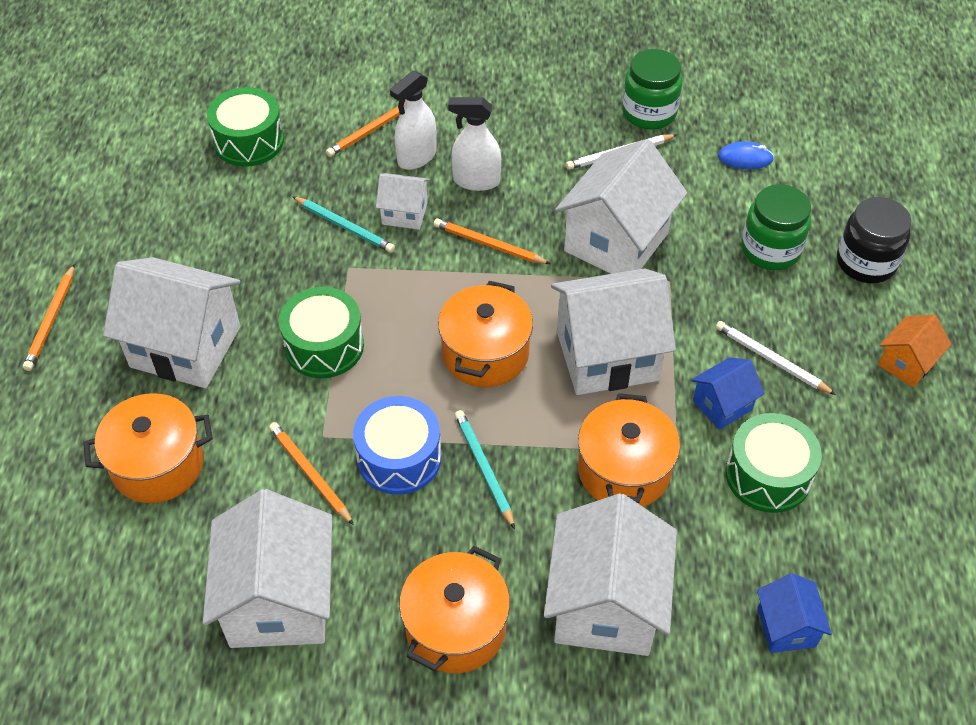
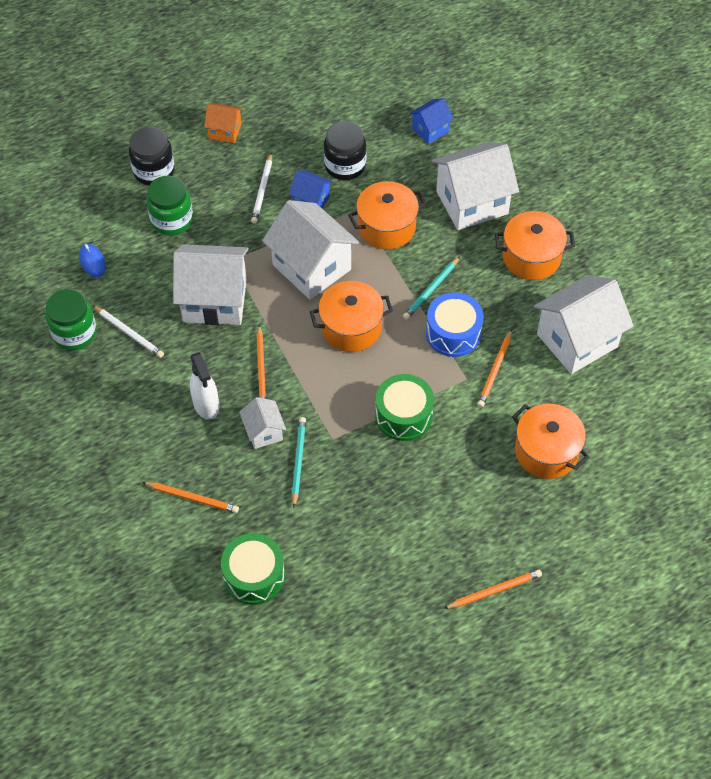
camera: 120 degrees left, 5 degrees up
white house [103,257,241,388] -> none
white spray bottle [390,71,436,170] -> none
green drum [726,413,822,513] -> black jar [324,121,367,180]

